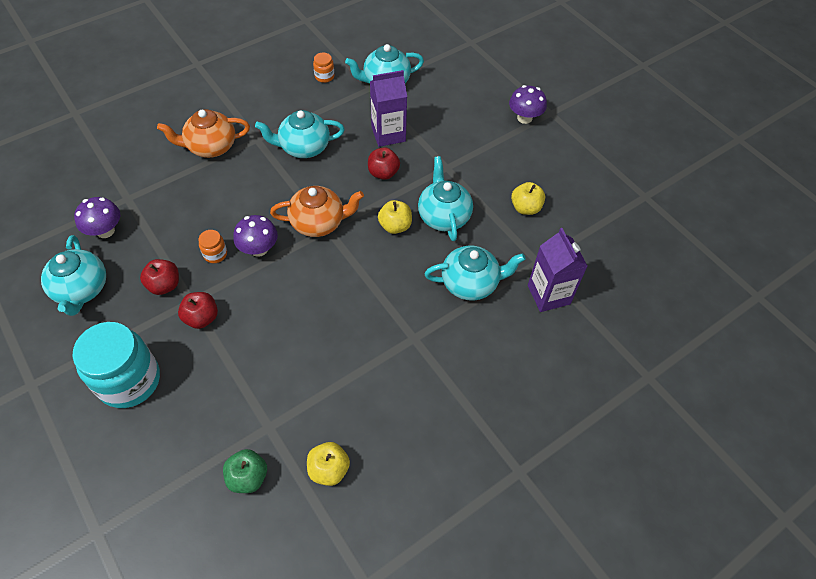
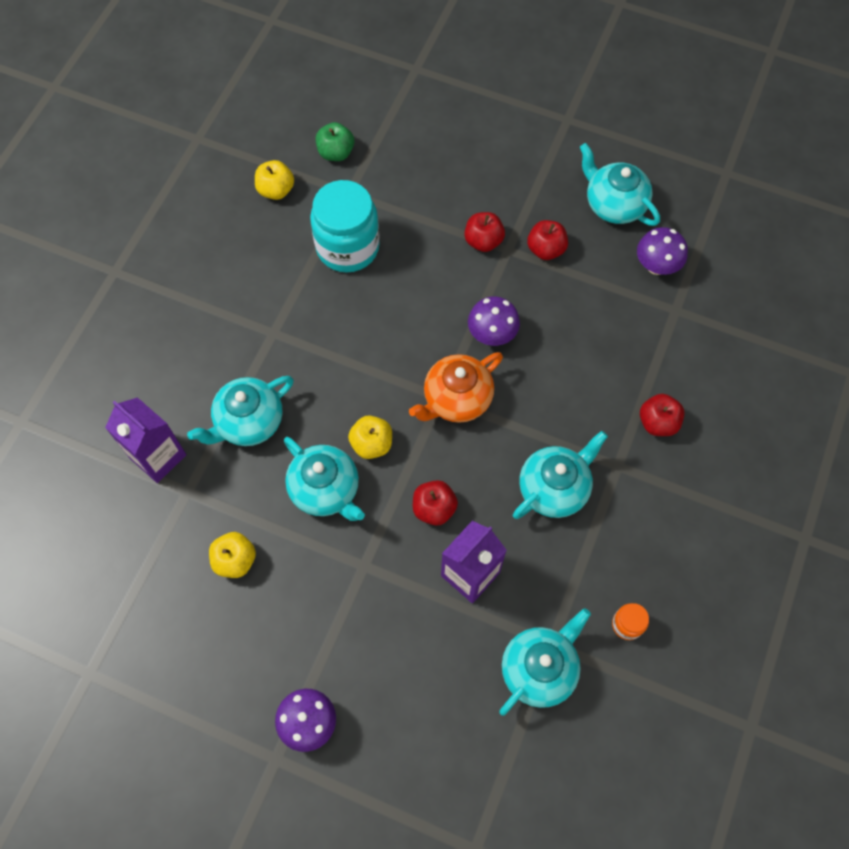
camera: 150 degrees right, 10 degrees up
turquoise jar [73,322,160,408] -> turquoise jar moved to [310,180,380,273]
orange teapot [157,109,250,158] -> red apple [640,394,685,436]
orange jar [198,230,227,263] -> none

